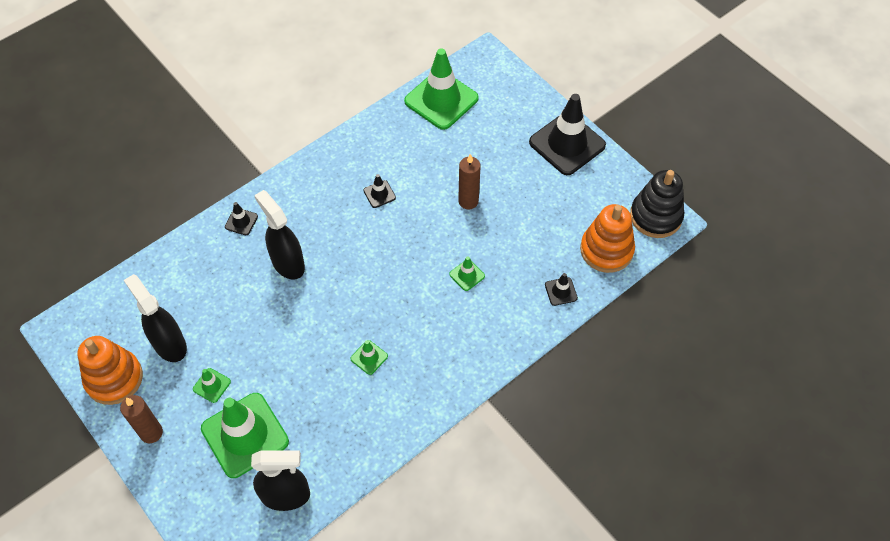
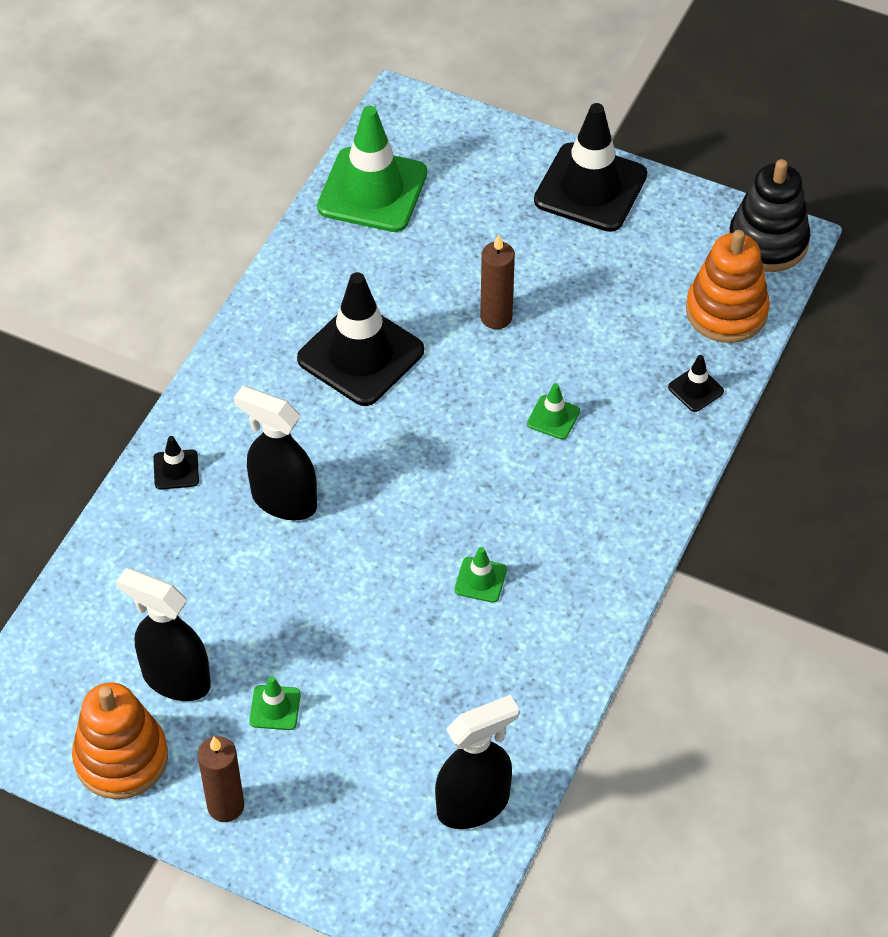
camera: 25 degrees left, 5 degrees down
green traffic cone [201,393,289,478] -> none
black traffic cone [363,174,396,208] -> black traffic cone [297,272,424,406], size x2.31

